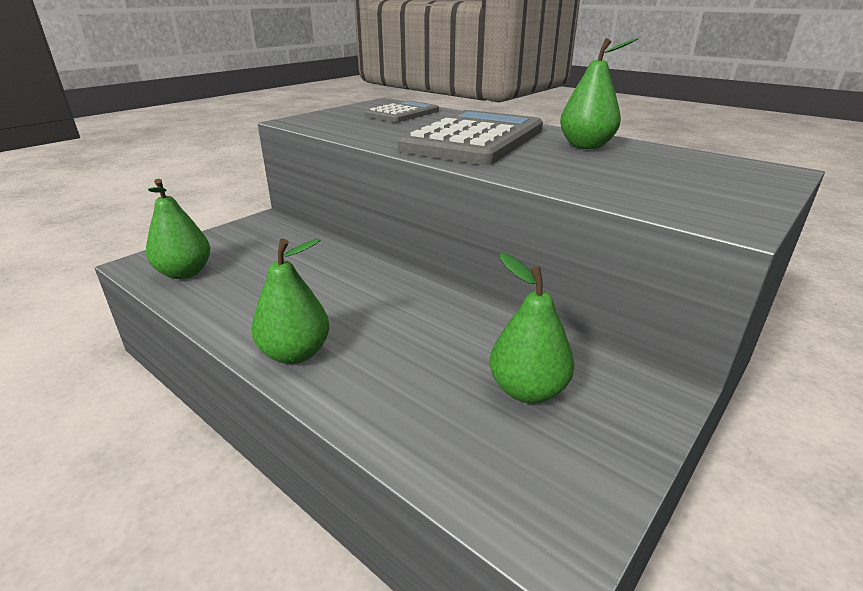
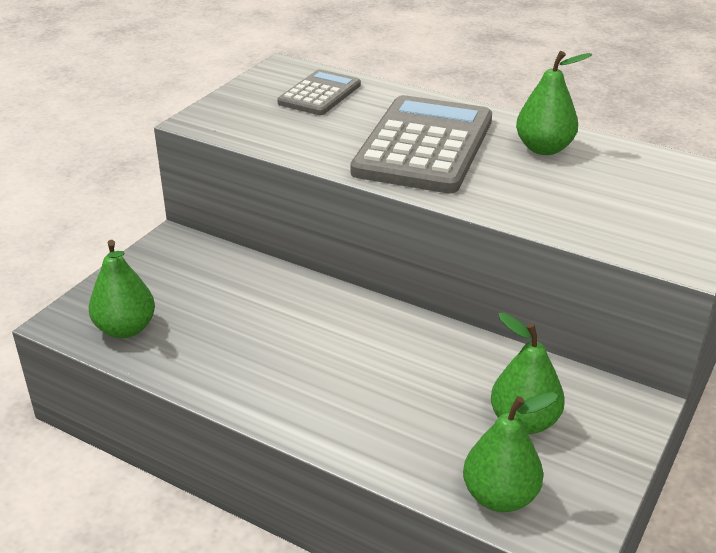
camera: 10 degrees left, 5 degrees up
green pear [251,239,330,364] -> green pear moved to [463,392,558,512]

